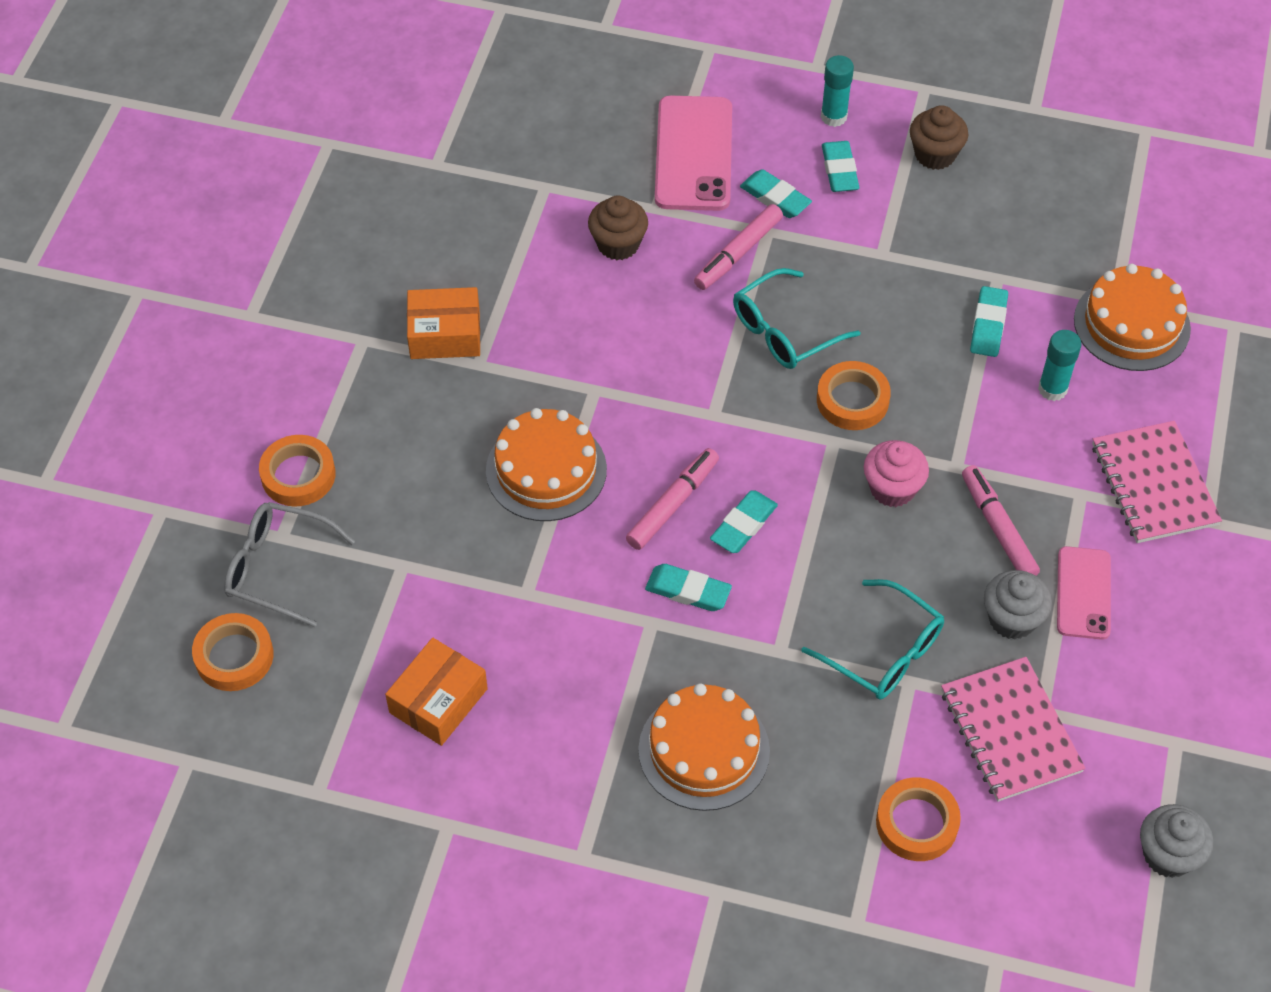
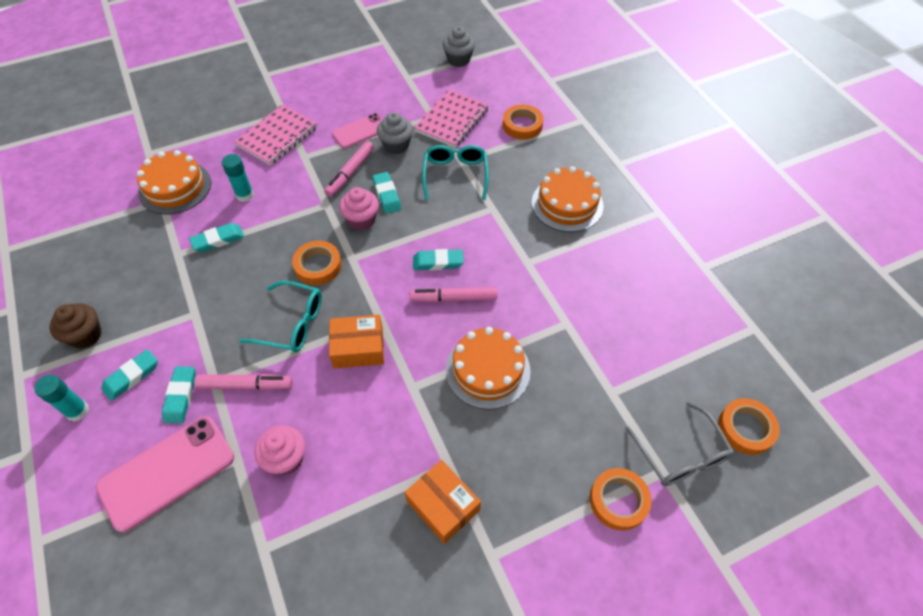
camera: 130 degrees left, 0 degrees up
orange box [385,638,488,746] -> orange box moved to [329,315,384,369]
brown cupcake [588,195,648,260] -> pink cupcake [254,425,305,475]
turquoise eraser [645,564,732,611] -> turquoise eraser moved to [372,172,401,213]

